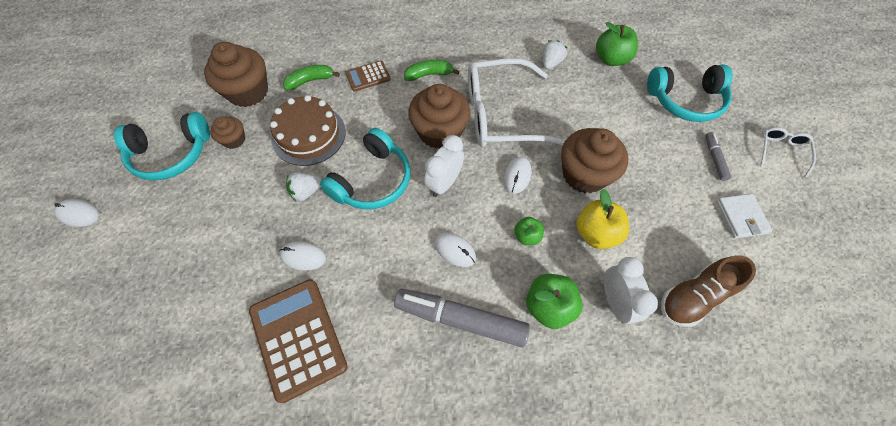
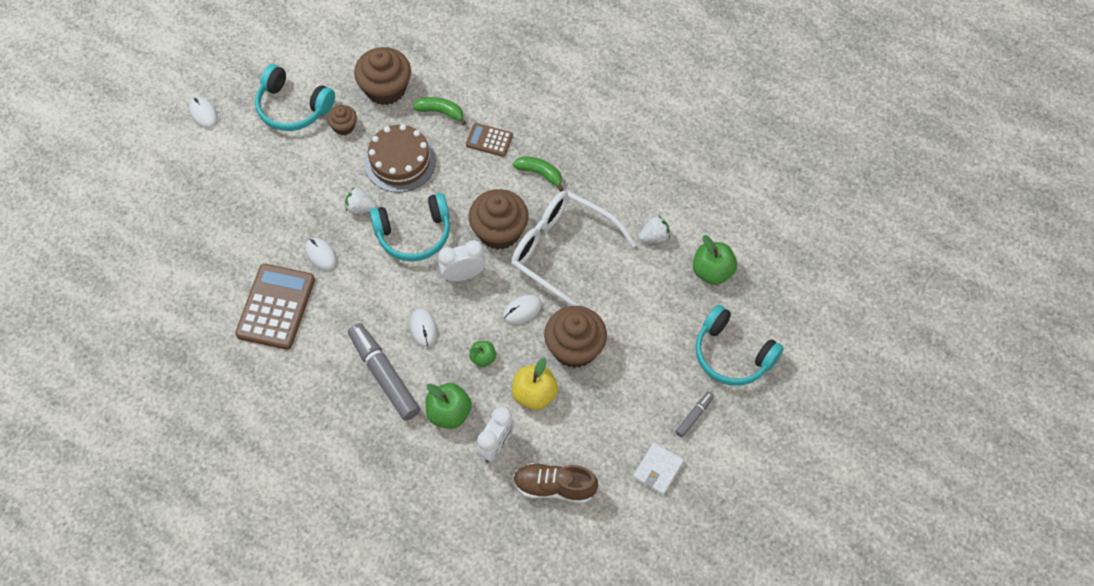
camera: 40 degrees right, 0 degrees up
white glasses [760,127,816,178] -> none

